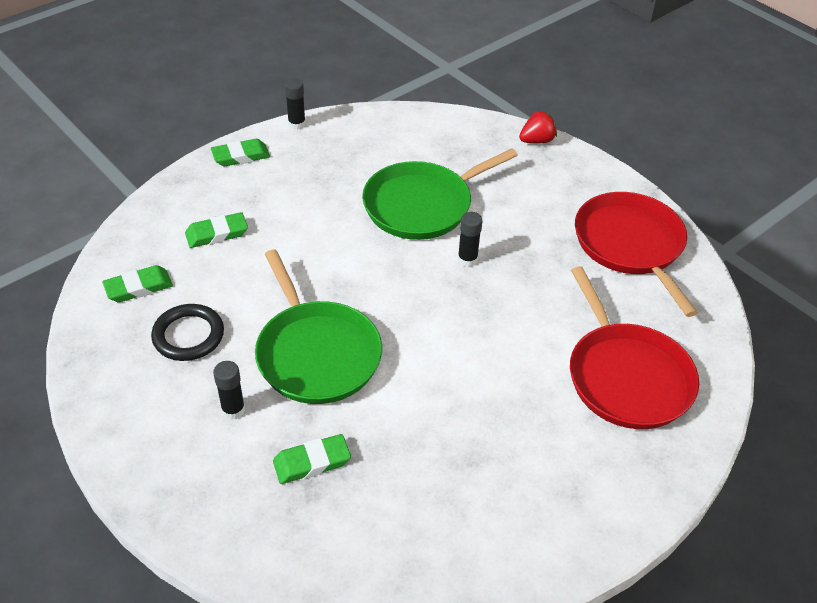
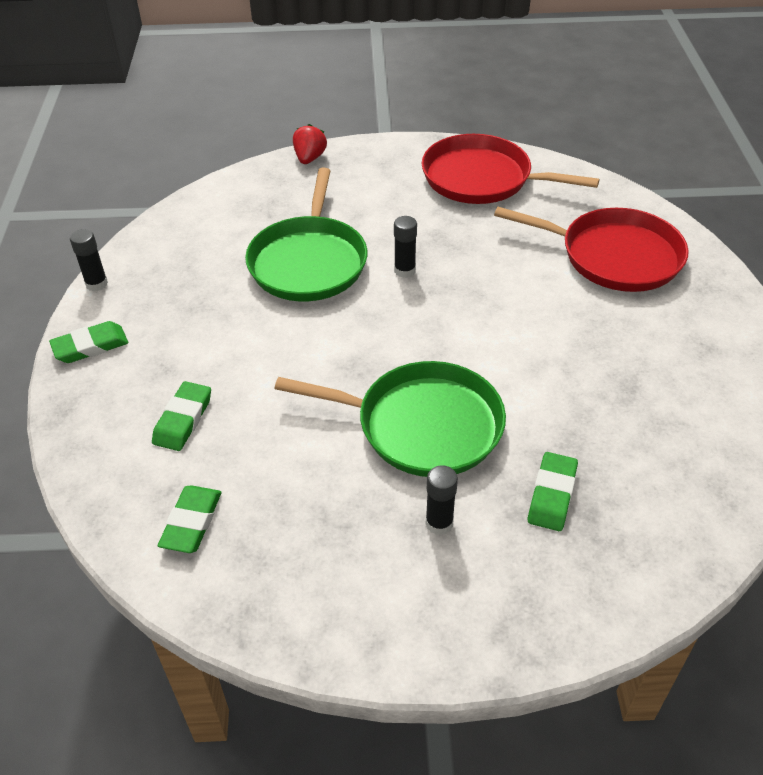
camera: 50 degrees left, 0 degrees up
black ring [151,304,224,361] -> none
green eraser [211,139,270,166] -> green eraser turned 45 degrees clockwise [49,321,128,363]

